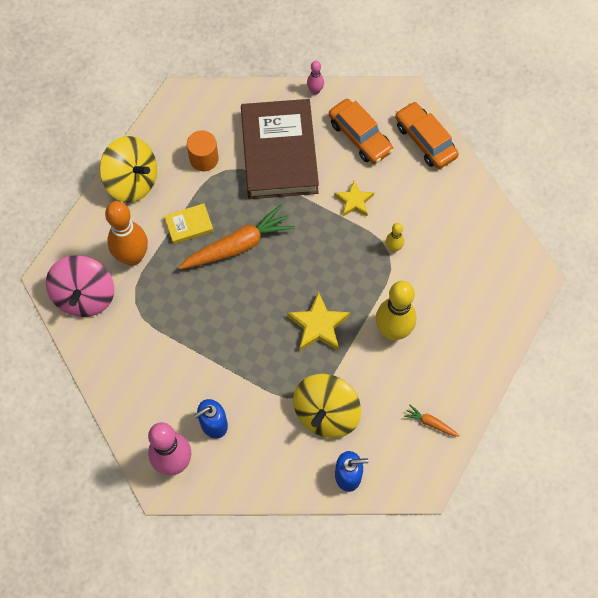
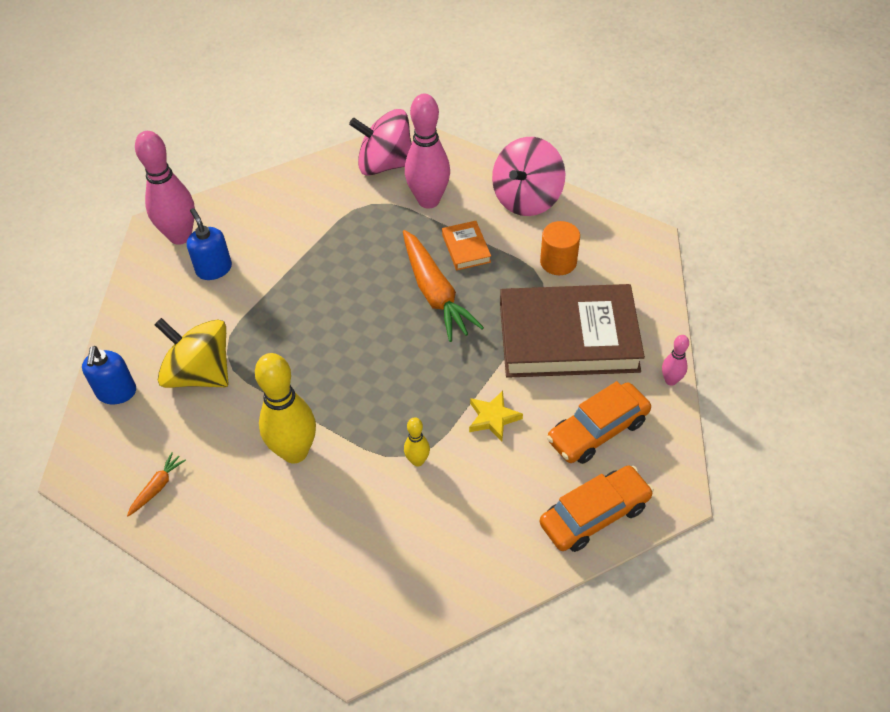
camera: 95 degrees right, 15 degrees down
yellow spinning top [100,136,157,202] -> pink spinning top [492,137,565,216]
orange bowling pin [105,201,148,266] -> pink bowling pin [405,94,450,208]
yellow book [164,203,214,244] -> orange book [442,221,491,270]
yellow star [287,291,350,351] -> none

